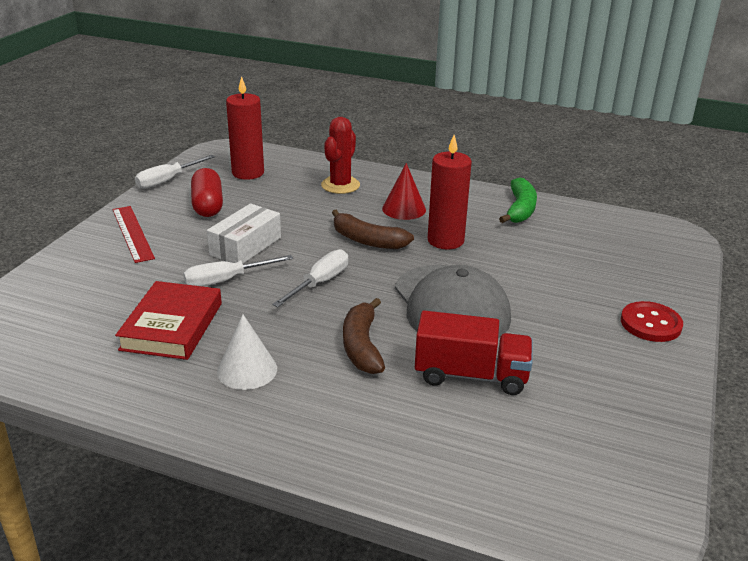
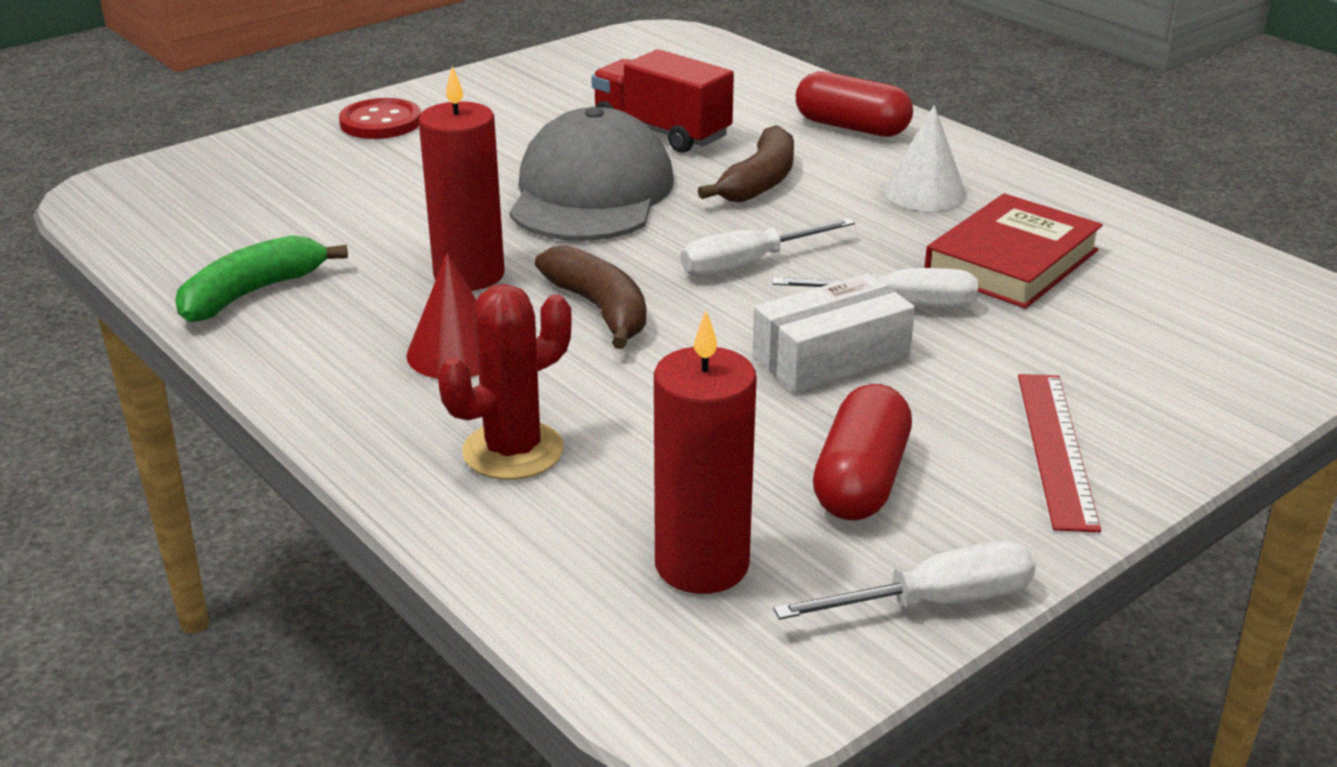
camera: 150 degrees left, 0 degrees up
none -> red capsule [796,71,913,137]

